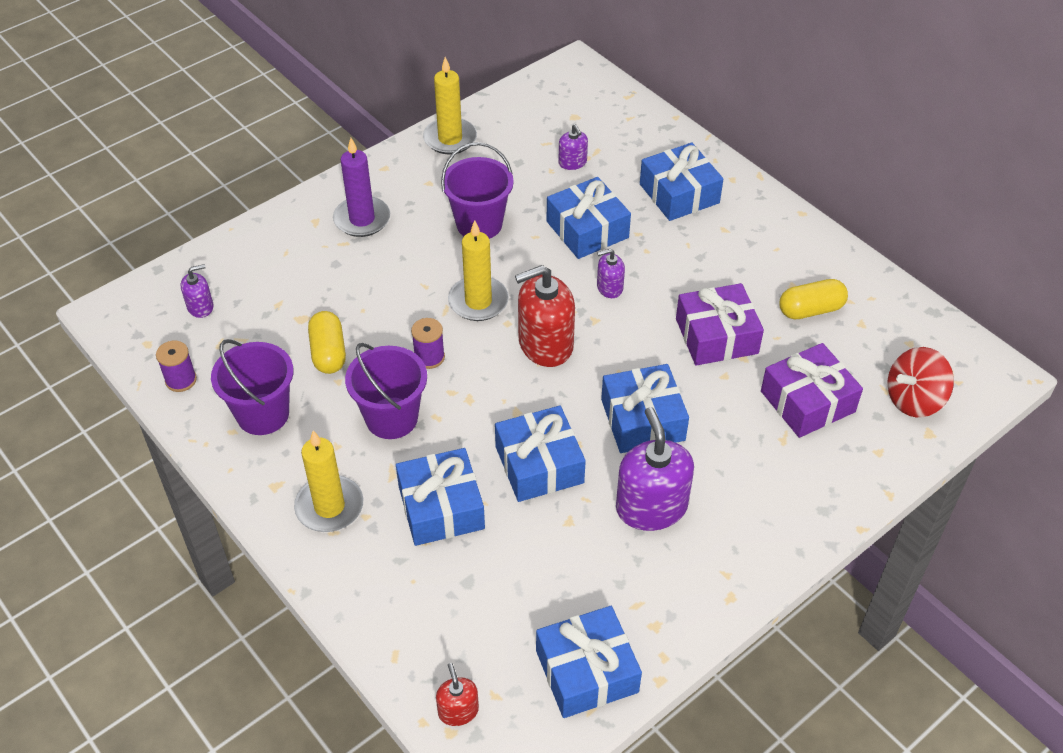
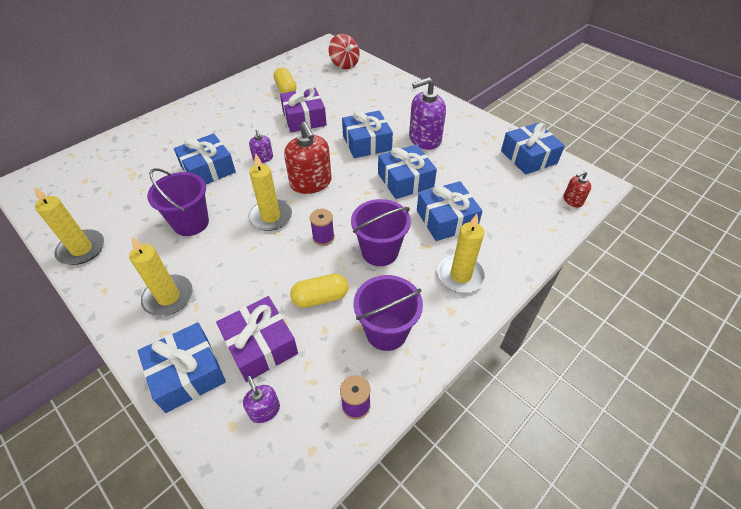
camera: 95 degrees left, 0 degrees up
purple candle [333,138,390,237] -> yellow candle [129,236,193,316]
purple soap dispenser [558,124,588,170] -> none
blue gift [640,143,723,221] -> blue gift moved to [138,323,226,413]
purple gift [761,343,863,438] -> purple gift moved to [216,296,298,382]

